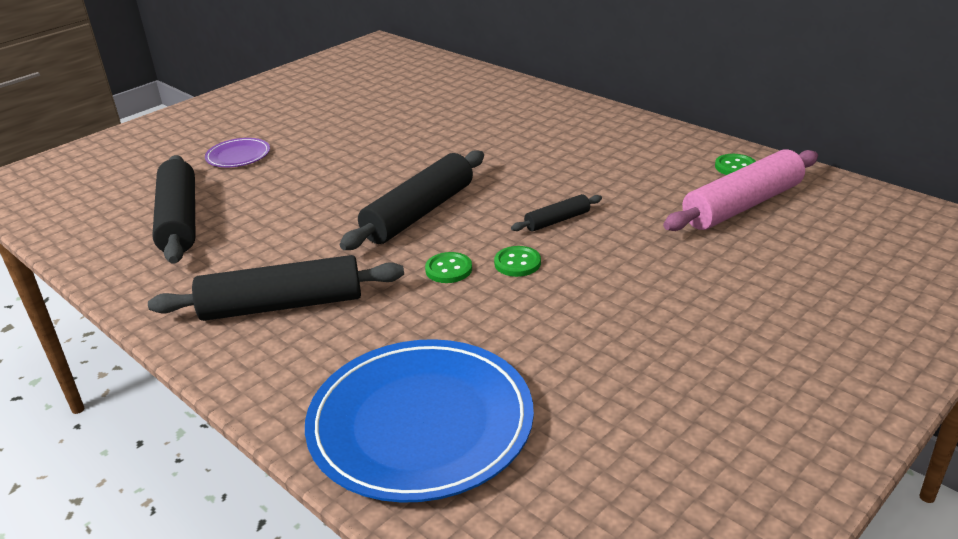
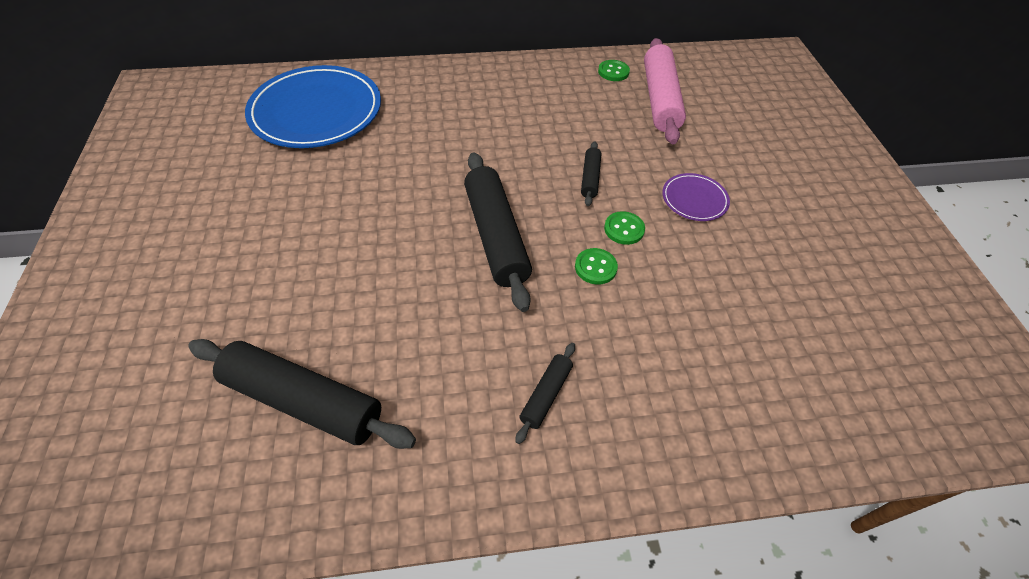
camera: 55 degrees left, 20 degrees up
black rolling pin [148,255,404,321] -> black rolling pin [515,343,575,444], size x0.48
purple plate [205,138,270,167] -> purple plate moved to [662,173,730,221]
blue plate [305,339,534,503] -> blue plate moved to [245,65,381,148]

